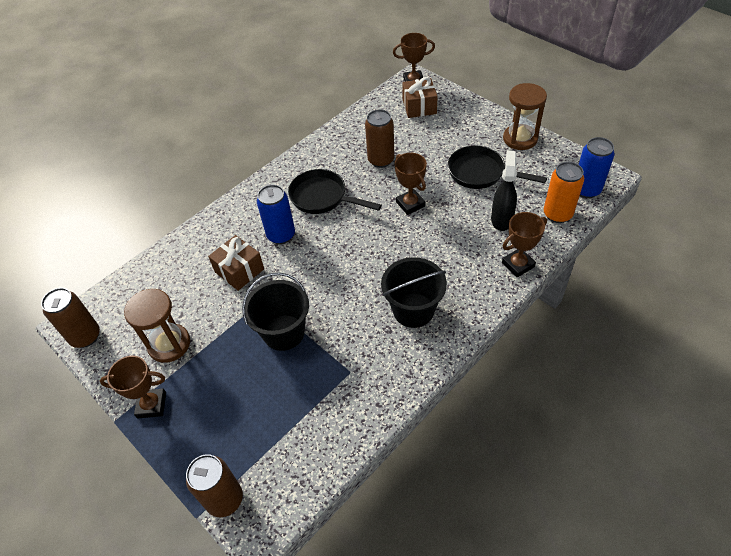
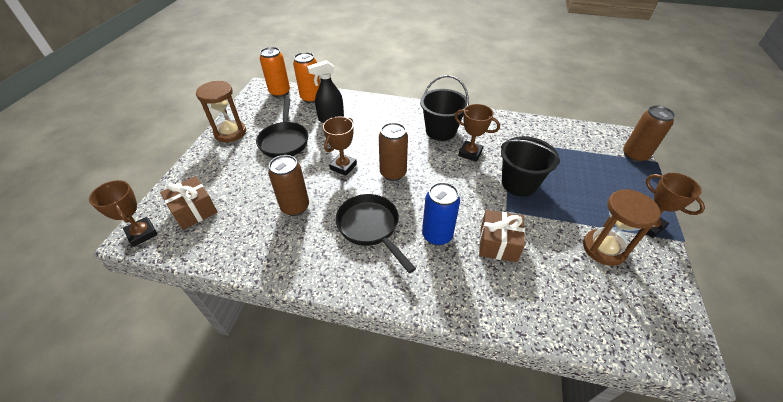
camera: 125 degrees left, 5 degrees down
brown can [41,288,100,348] -> brown can moved to [379,122,408,181]
black pan [288,169,382,214] -> black pan turned 150 degrees clockwise [336,194,416,273]
brown trophy [502,212,547,278] -> brown trophy moved to [455,104,500,162]
blue can [578,137,615,198] -> orange can [260,47,290,97]

